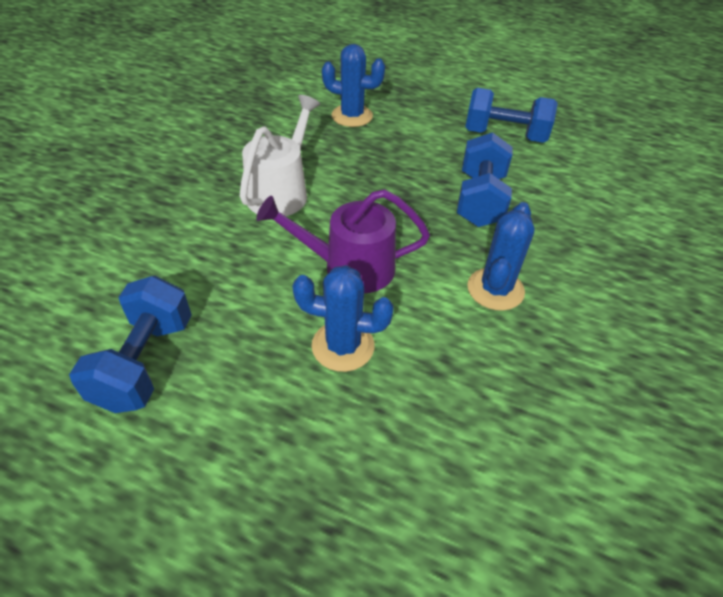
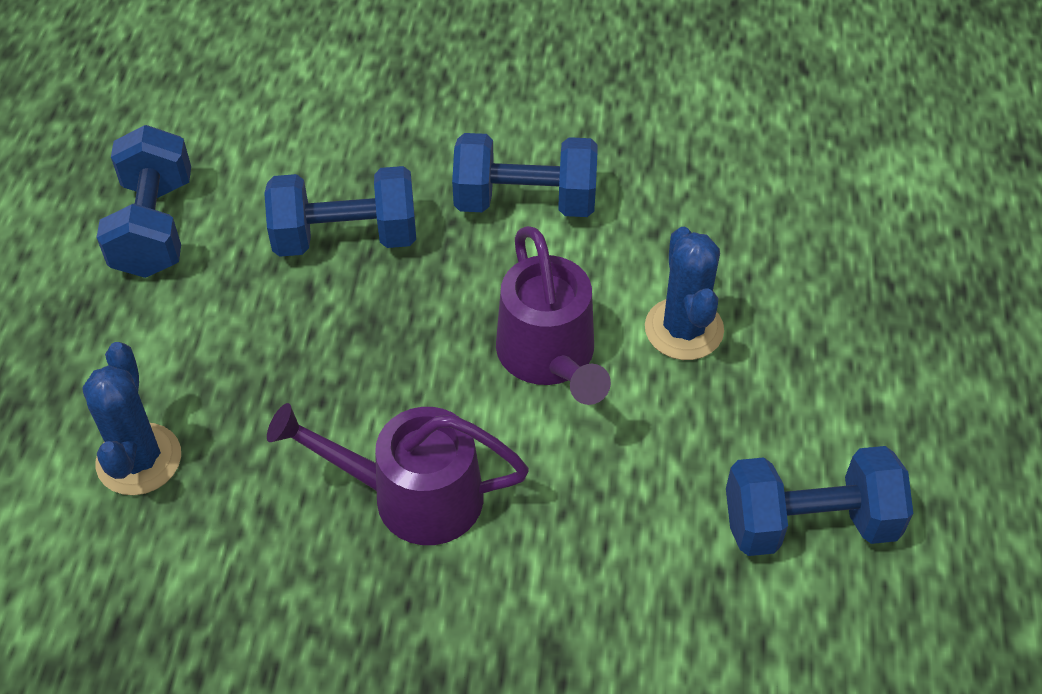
camera: 105 degrees left, 5 degrees up
white watering can [240,95,320,216] -> purple watering can [267,403,529,545]
blue cactus [467,202,534,311] -> blue dumbbell [452,133,597,217]

